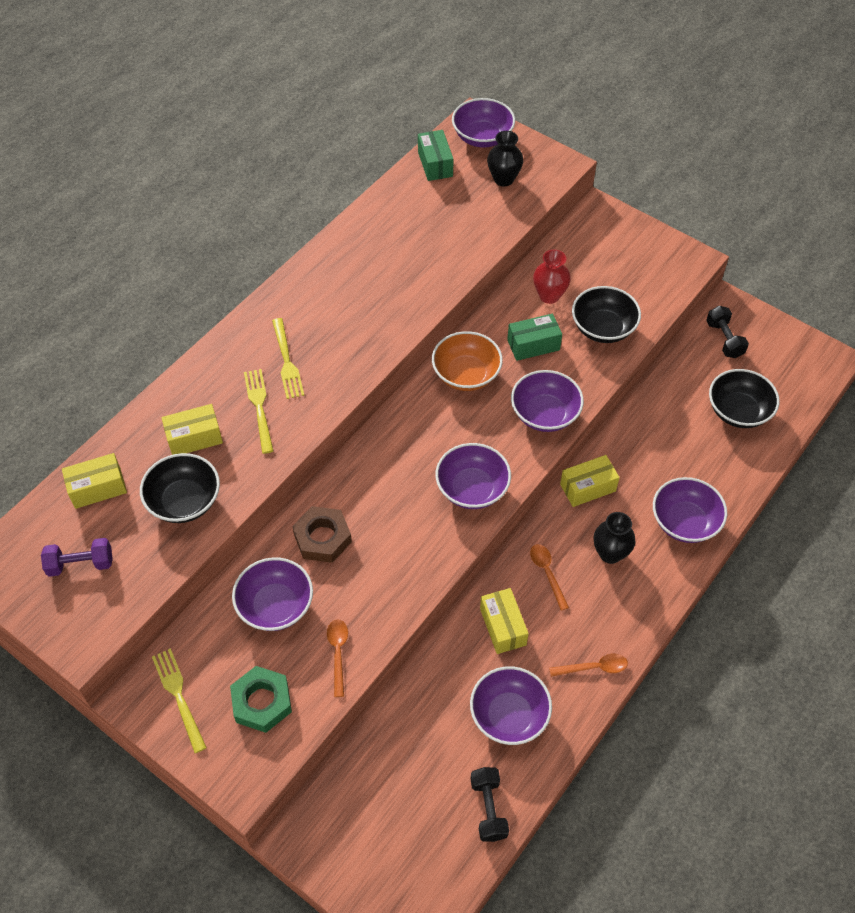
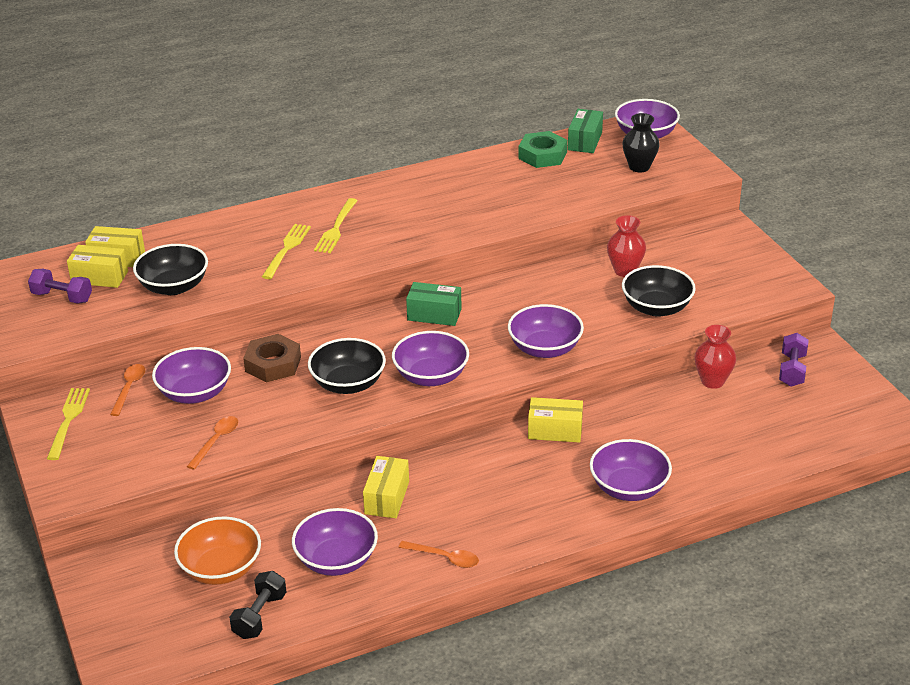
camera: 30 degrees right, 20 degrees down
yellow box [161,404,223,455] -> yellow box moved to [67,245,128,288]
green nut [230,666,292,733] -> green nut moved to [518,131,568,168]
orange bowl [432,331,503,391] -> orange bowl moved to [174,516,261,585]
green box [507,314,562,361] -> green box moved to [406,282,462,326]
orange spoon [530,544,569,611] -> orange spoon moved to [110,364,145,416]
black vase [593,512,635,564] -> none
black dumbbell [706,306,749,358] -> purple dumbbell [779,333,809,387]
black bowl [709,369,779,428] -> black bowl moved to [308,338,386,394]
none -> red vase [694,325,736,389]

